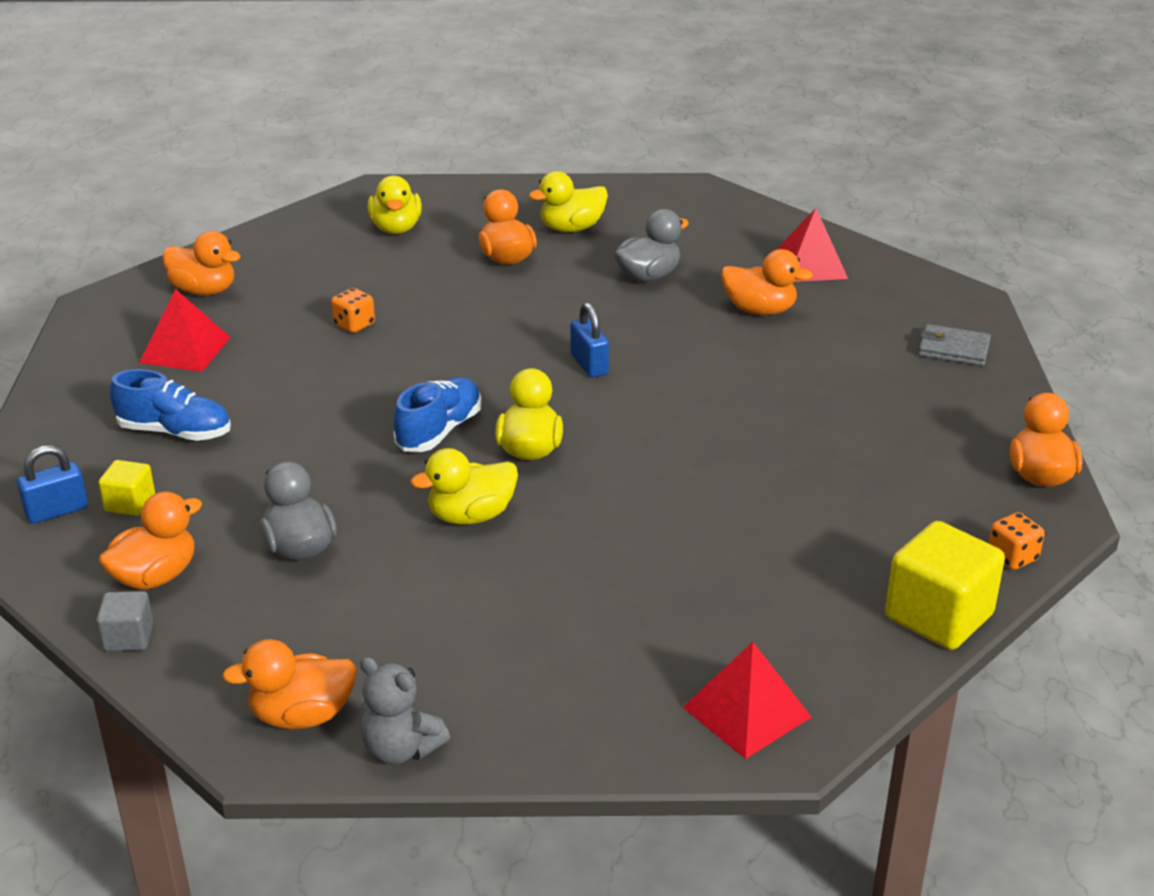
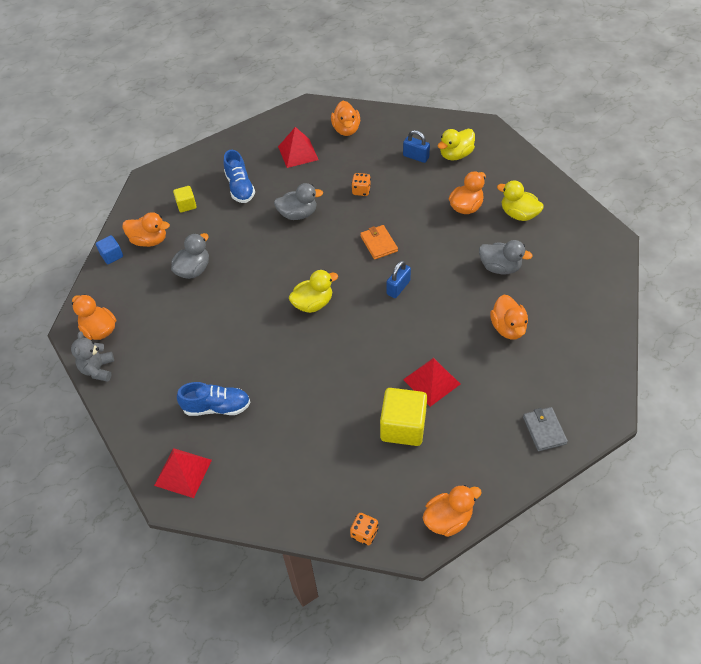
camera: 60 degrees right, 20 degrees up
blue padlock [17,445,88,524] -> blue padlock moved to [403,130,430,163]
grey cube [96,591,153,651] -> blue cube [96,235,123,264]
blue shoe [394,377,482,452] -> blue shoe moved to [177,382,251,416]
yellow duck [411,448,518,525] -> none
red pyramid [776,208,848,282] -> red pyramid moved to [403,358,460,407]
yellow cube [885,521,1005,650] -> yellow cube moved to [380,388,427,446]
none -> grey duck [274,183,323,220]
none -> orange wallet [360,225,398,260]

